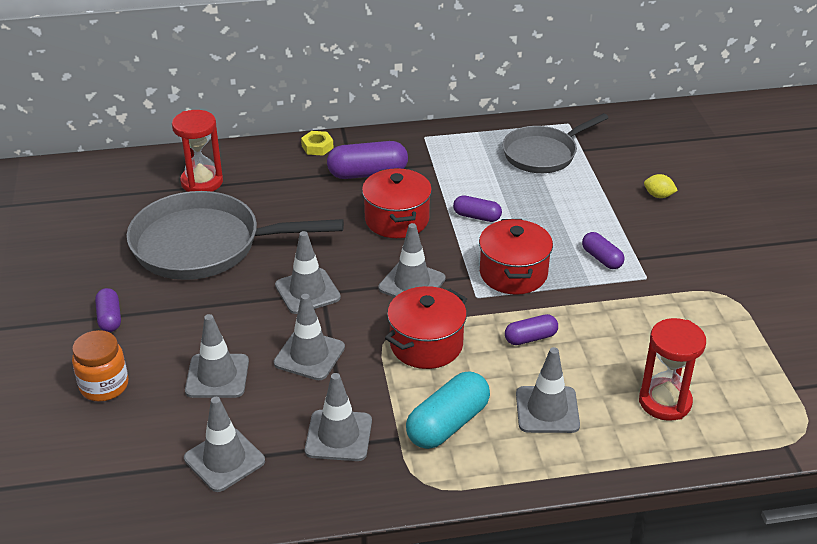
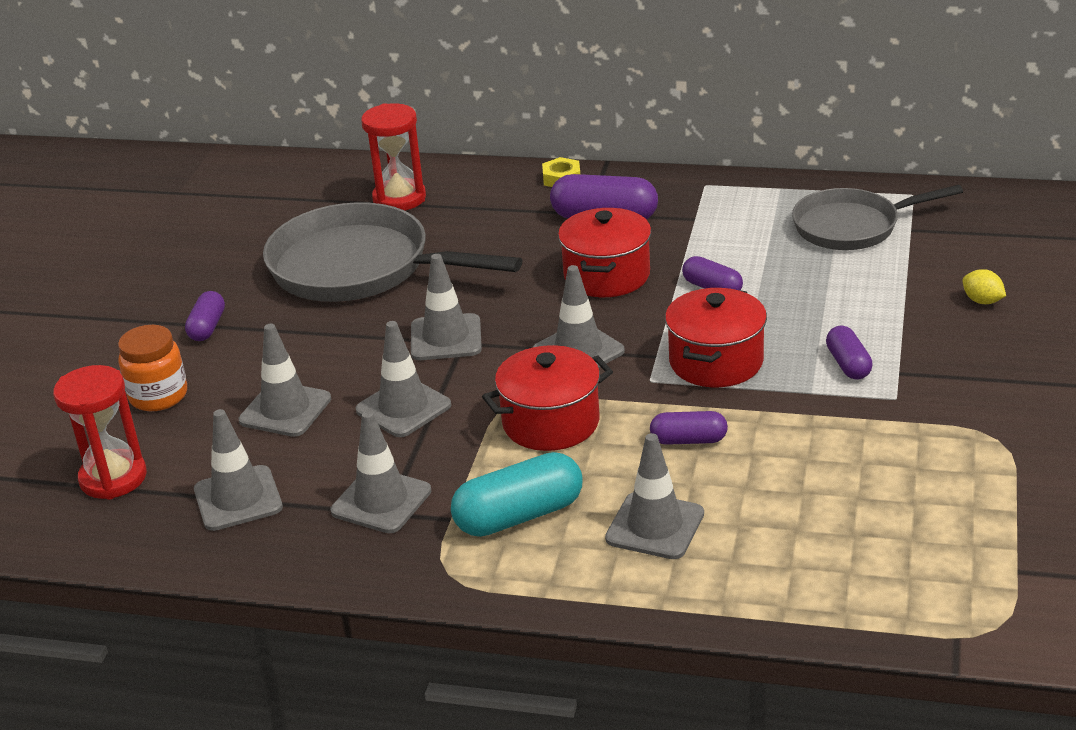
camera: 25 degrees right, 5 degrees down
red hourglass [639,318,706,421] -> red hourglass moved to [53,365,147,500]

